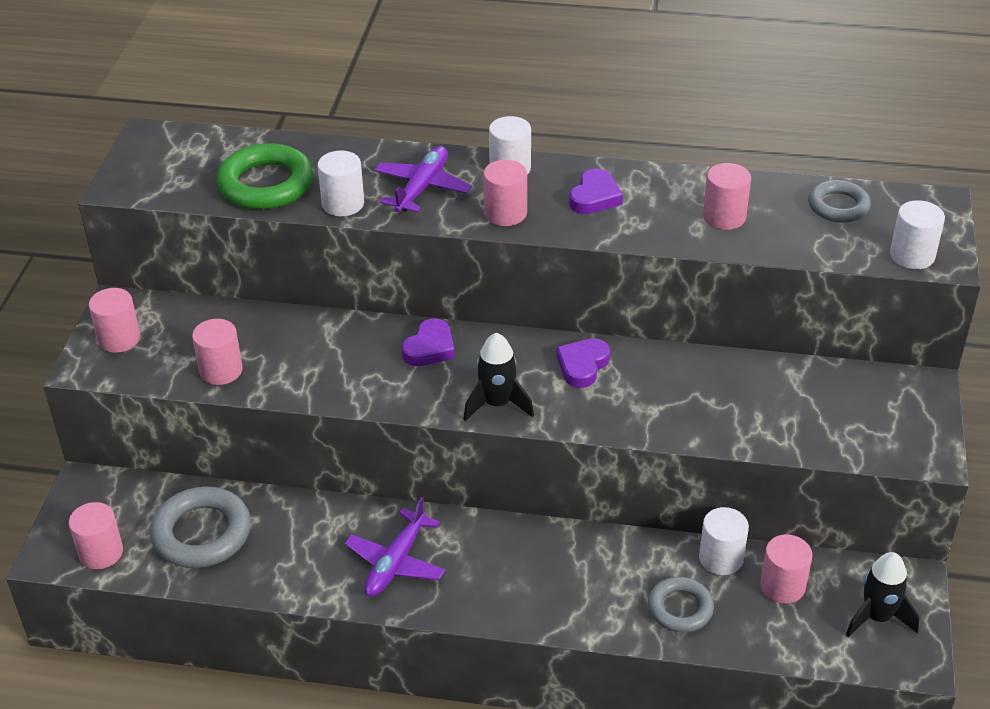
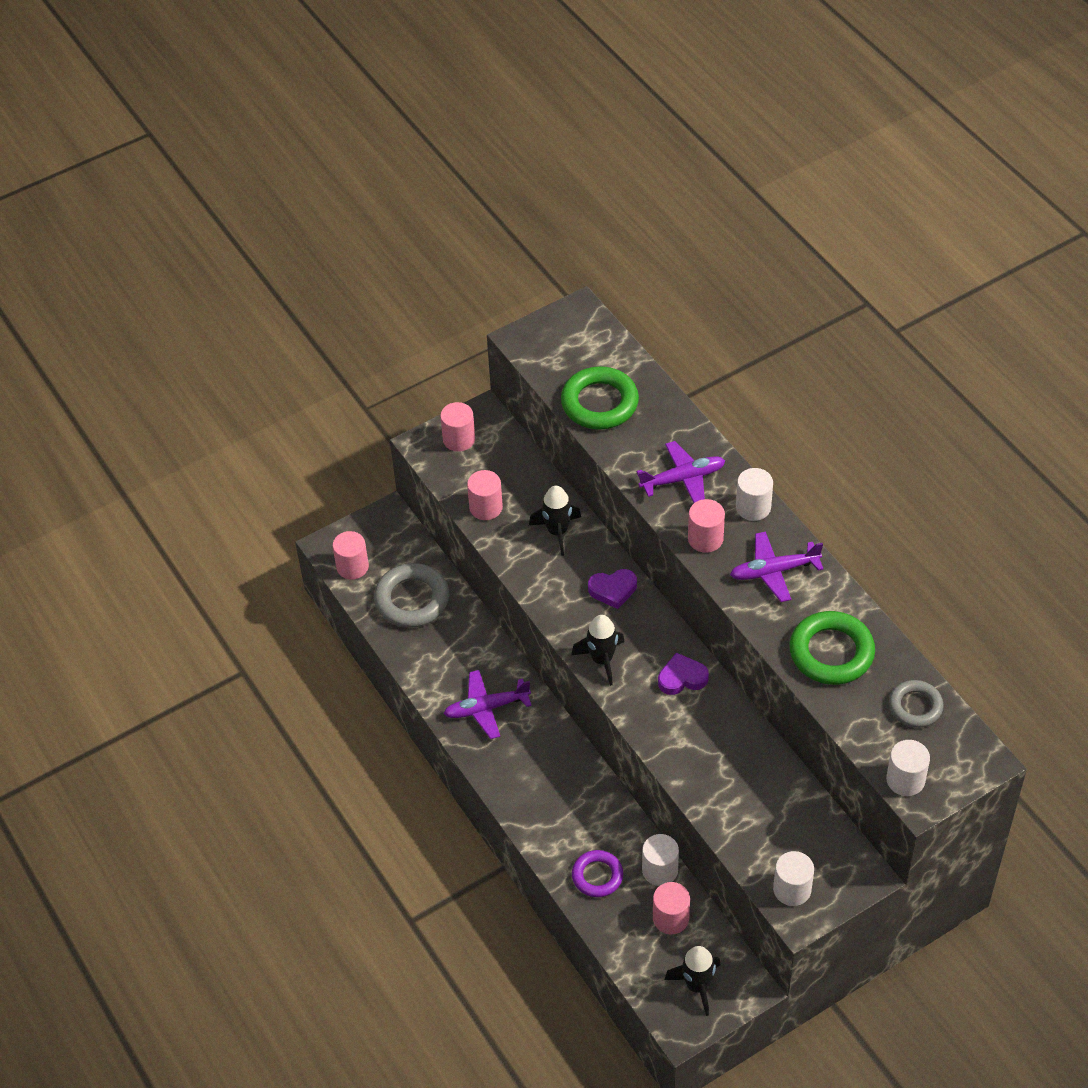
camera: 50 degrees right, 10 degrees up
white cylinder [317,151,364,216] -> white cylinder moved to [773,851,814,906]
purple heart [569,169,623,214] -> purple plane [730,531,824,602]
grey ring [648,577,714,632] -> purple ring [572,850,623,897]
pink cylinder [703,163,751,230] -> green ring [789,611,875,685]
none -> black rocket [529,486,581,556]

